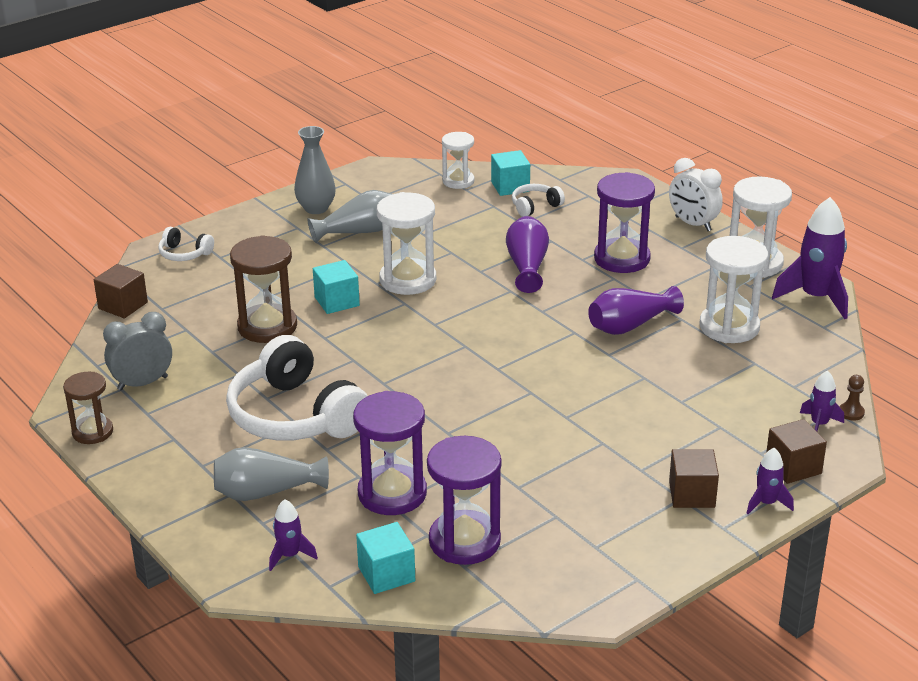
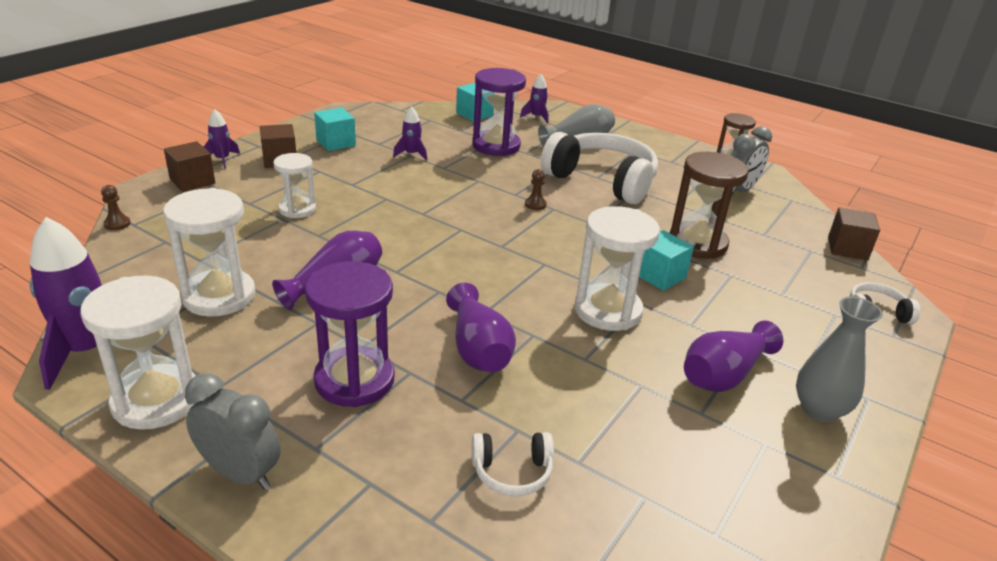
camera: 160 degrees right, 0 degrees up
grey vase [307,190,392,243] -> purple vase [684,321,783,392]
purple hourglass [427,436,501,565] -> none
white hourglass [442,132,474,189] -> white hourglass moved to [273,153,316,218]
turquoise cube [491,150,530,196] -> turquoise cube moved to [314,108,356,151]
white headphones [512,184,565,217] -> white headphones turned 45 degrees clockwise [472,432,554,496]
white clock [669,158,723,231] -> grey clock [185,373,281,490]
purple rocket [800,370,844,431] -> purple rocket moved to [393,106,427,161]
none -> brown pawn [525,169,547,210]

